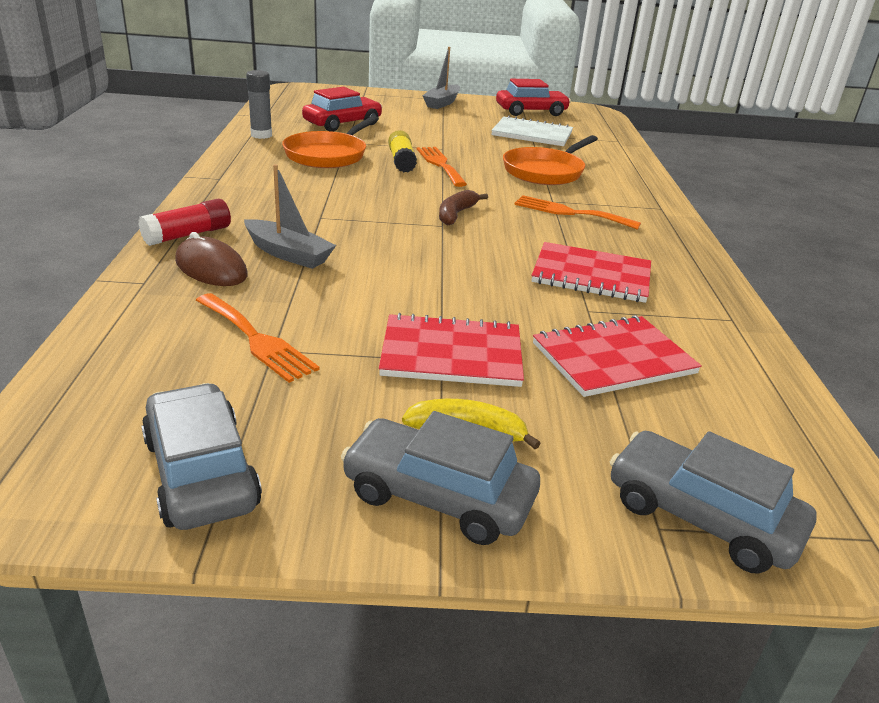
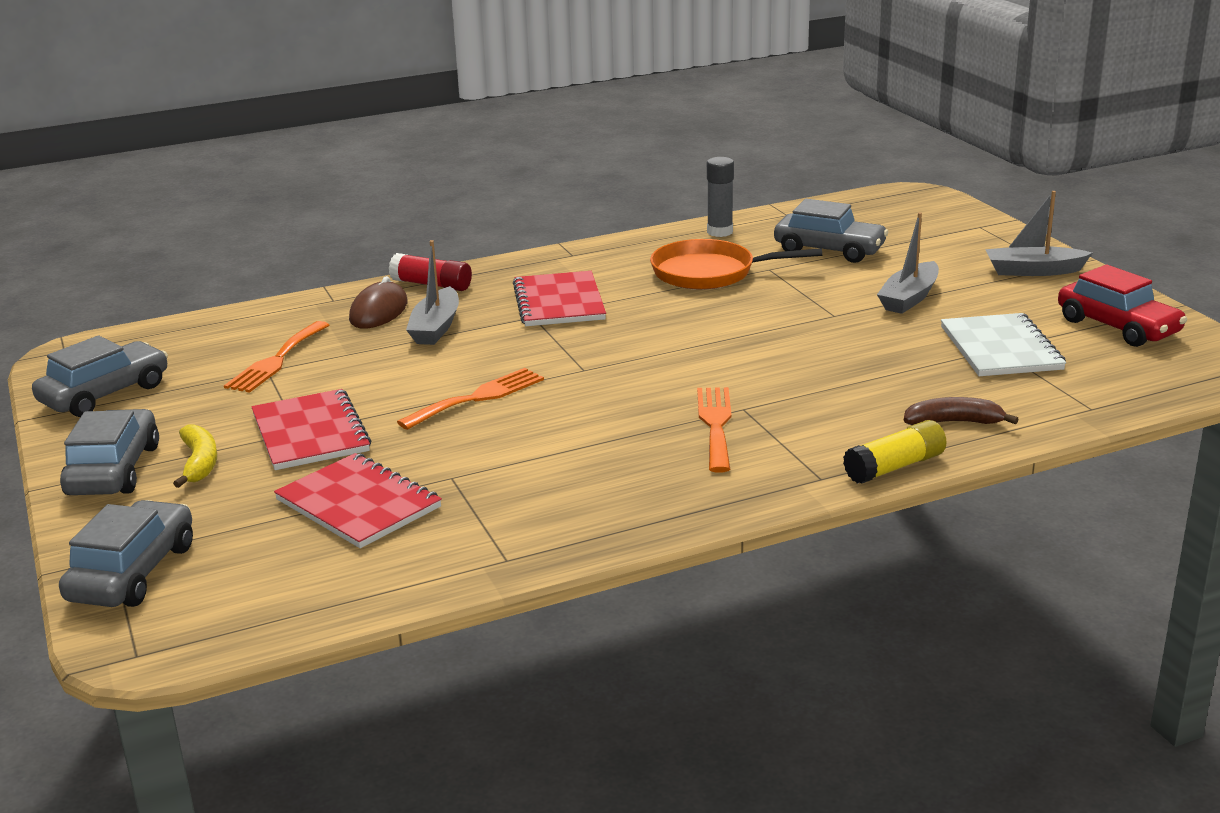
camera: 70 degrees right, 5 degrees down
red car [302,87,383,132] -> grey car [774,199,888,263]
yellow glue stick [388,130,417,173] -> yellow glue stick moved to [843,420,947,484]
orange fork [417,147,467,187] -> orange fork moved to [397,368,544,430]
brown banana [439,190,488,226] -> brown banana moved to [904,397,1019,425]
orange pan [503,135,598,185] -> none
red notebook [531,242,651,303] -> red notebook moved to [513,271,606,326]
none -> grey boat [877,212,939,314]

